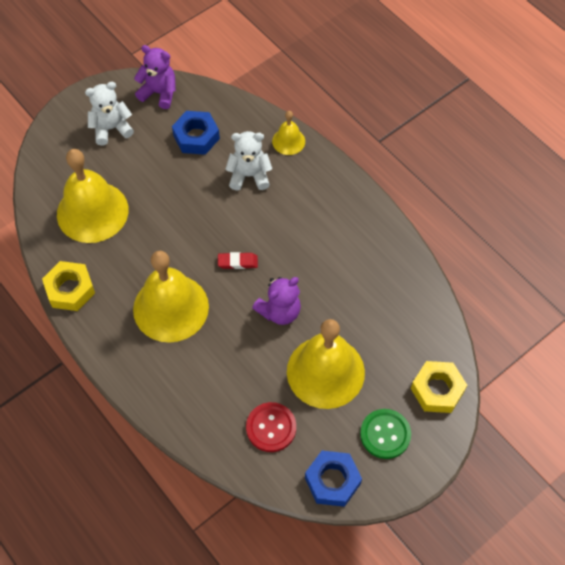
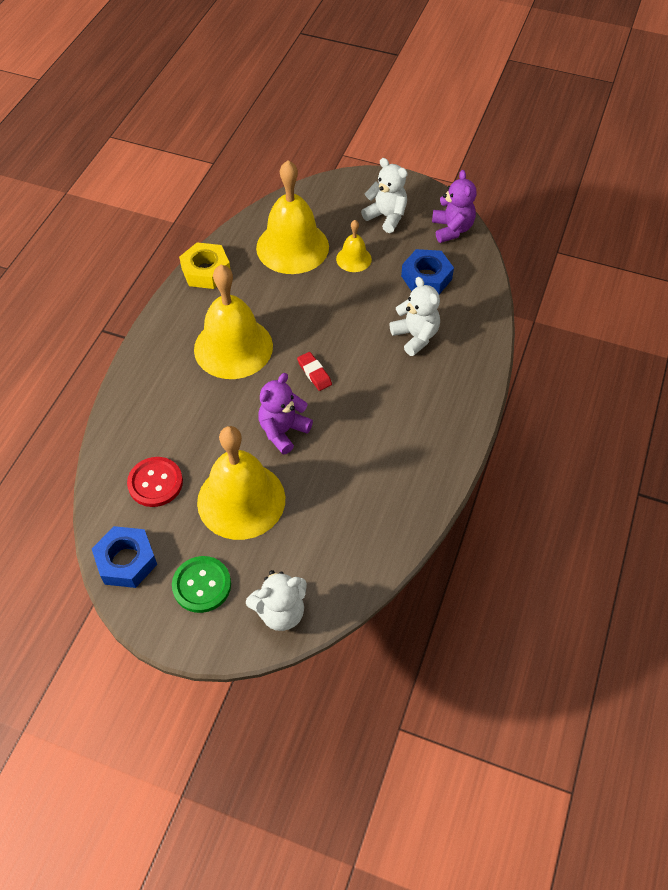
camera: 60 degrees right, 5 degrees down
purple teddy bear [252,277,301,325] -> purple teddy bear turned 105 degrees clockwise [258,373,313,455]
yellow bell [272,111,305,155] -> yellow bell moved to [336,220,372,272]
yellow nut [411,361,467,413] -> white teddy bear [246,570,307,631]

